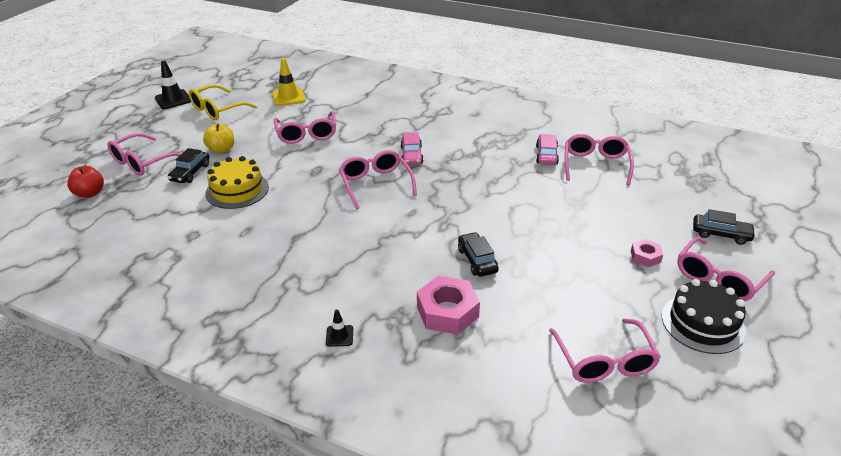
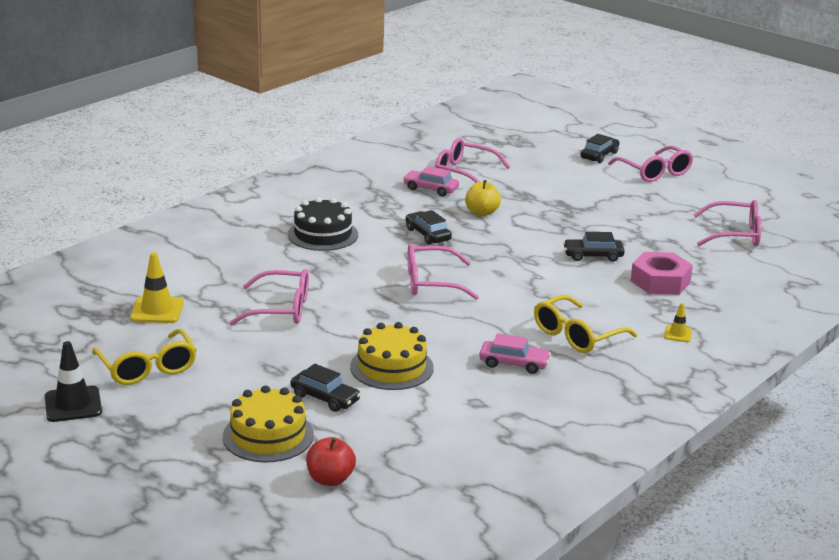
camera: 75 degrees left, 10 degrees down
pink glasses [108,133,181,176] -> yellow cake [223,385,314,462]
yellow apple [203,124,234,153] -> yellow apple moved to [465,180,501,216]
black traffic cone [326,309,353,347] -> yellow traffic cone [664,303,692,342]
pink car [400,132,423,165] -> pink car moved to [479,333,551,374]
pink nut [631,239,663,267] -> none
black cake [662,279,747,354] -> black cake moved to [288,197,358,251]
none -> black car [406,210,452,245]
none -> yellow glasses [534,295,637,353]

